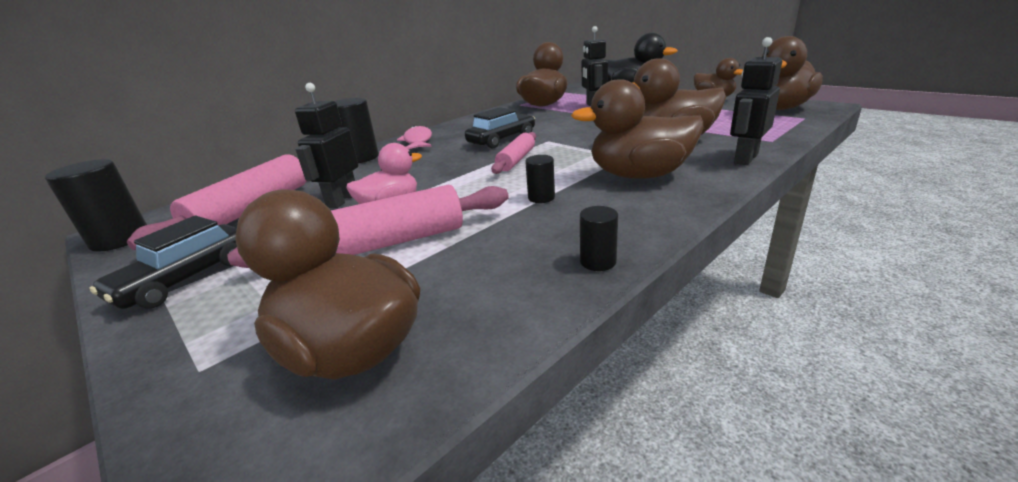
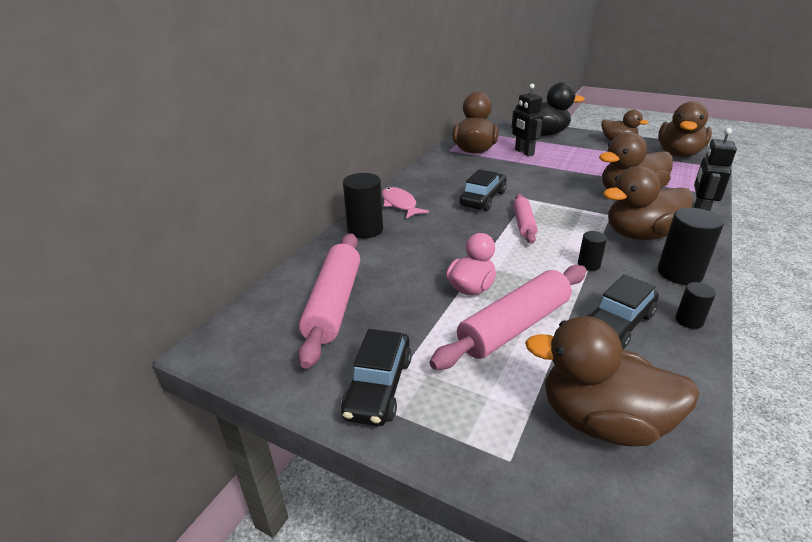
camera: 20 degrees left, 5 degrees up
black cylinder [45,159,147,252] -> black cylinder moved to [658,208,724,285]
black robot [295,83,358,208] -> none
none -> black car [587,274,659,350]

